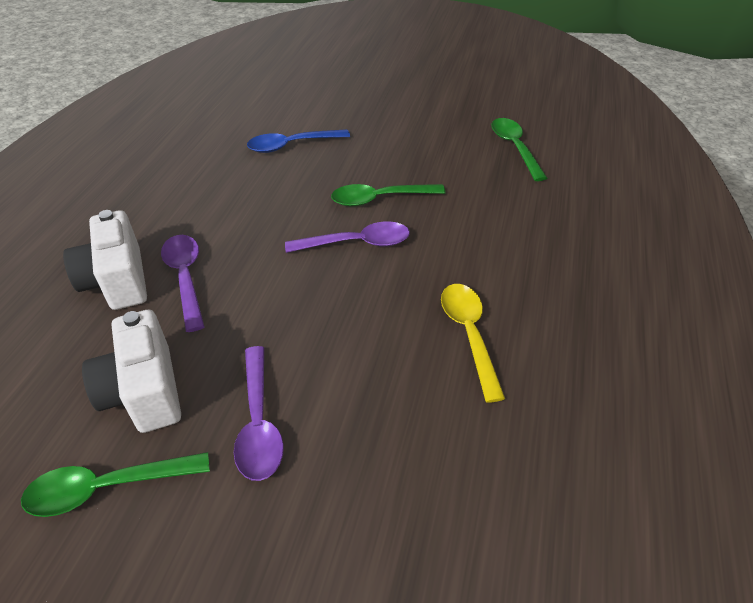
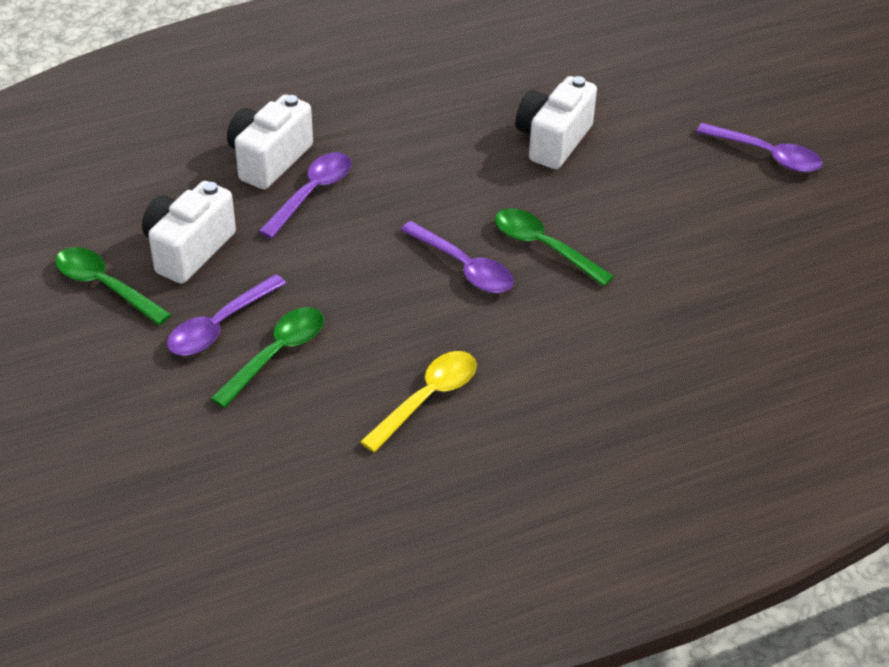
camera: 50 degrees right, 0 degrees up
blue spoon [247,129,350,153] -> white camera [516,76,597,169]
green spoon [492,118,547,181] -> green spoon moved to [210,307,324,408]
none -> purple spoon [696,123,823,172]

